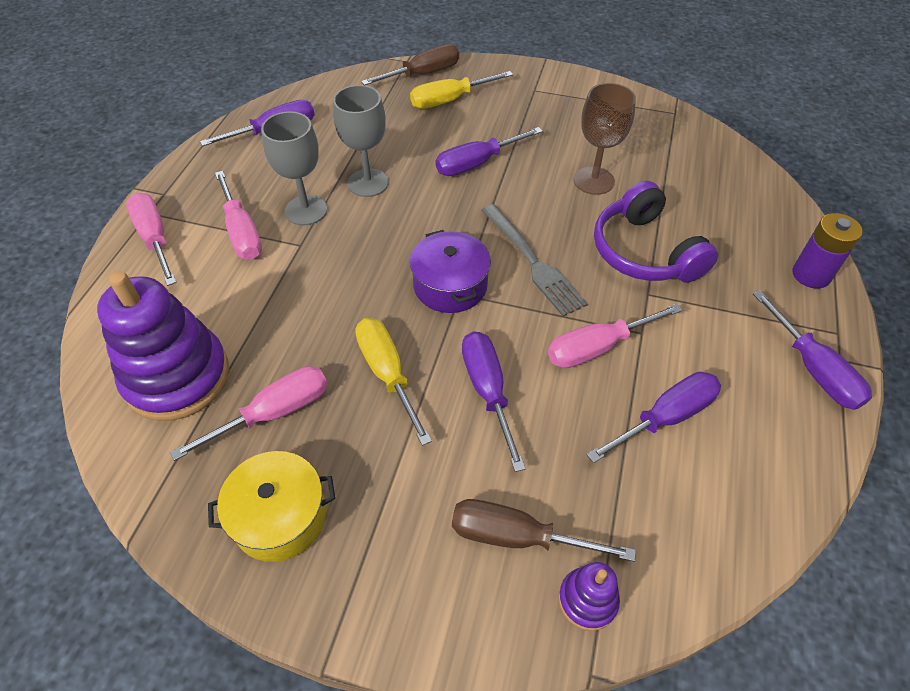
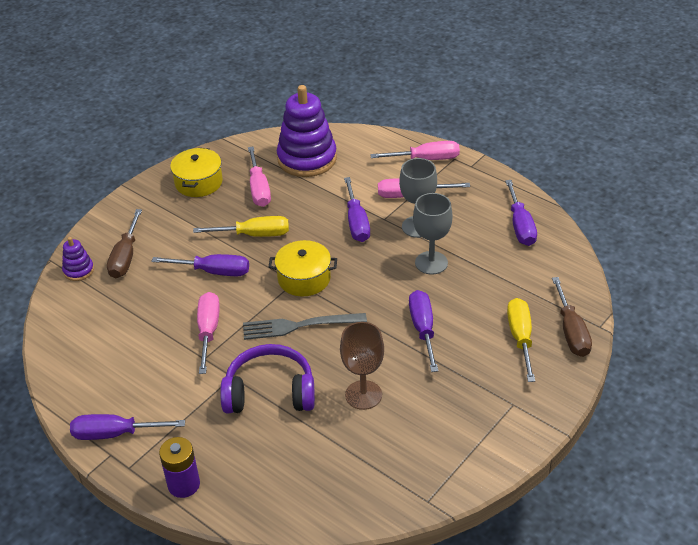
camera: 115 degrees right, 10 degrees down
purple pot [410,230,491,313] -> yellow pot [269,240,337,297]
brown screwdriver [452,499,636,562] -> brown screwdriver turned 150 degrees clockwise [107,209,142,278]
purple screwdriver [587,372,721,463] -> purple screwdriver moved to [344,177,370,242]

